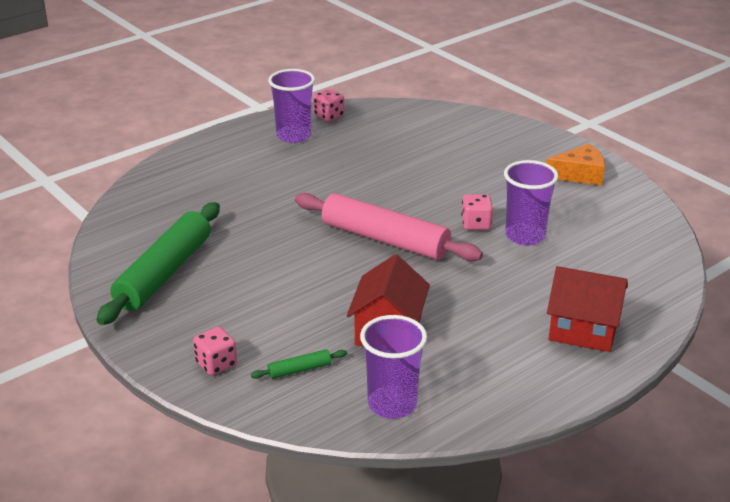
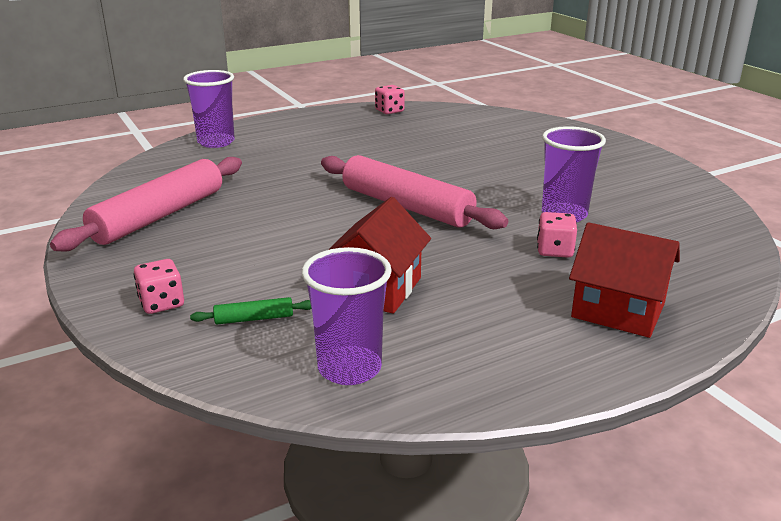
camera: 10 degrees right, 5 degrees down
green rolling pin [97,202,220,325] -> pink rolling pin [50,157,242,252]
purple cup [268,69,315,143] -> purple cup moved to [183,70,235,148]
pink dice [461,194,493,230] -> pink dice moved to [537,212,577,258]
orange cheese [546,144,605,186] -> none

